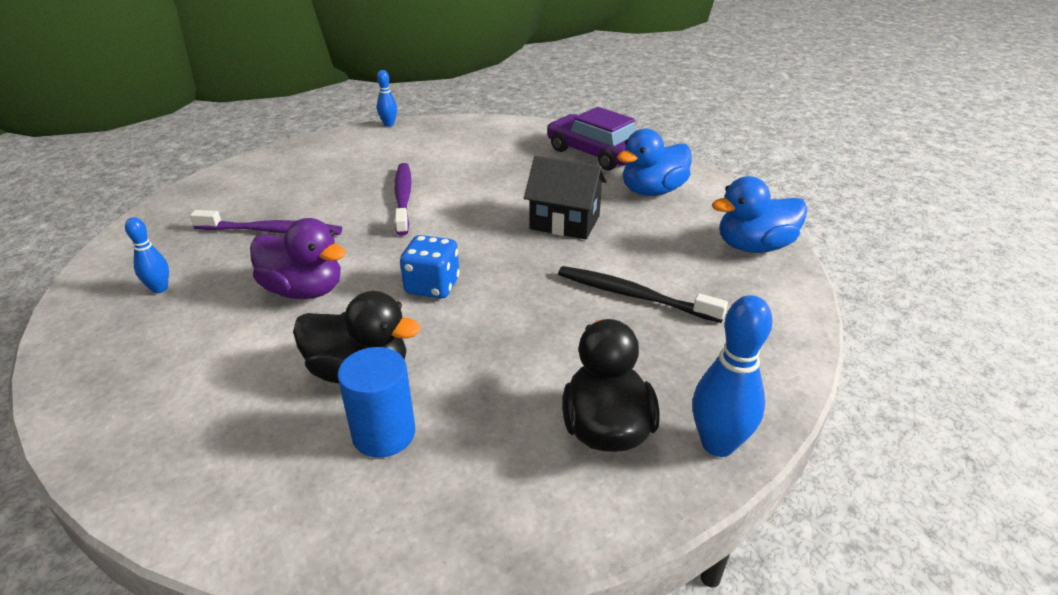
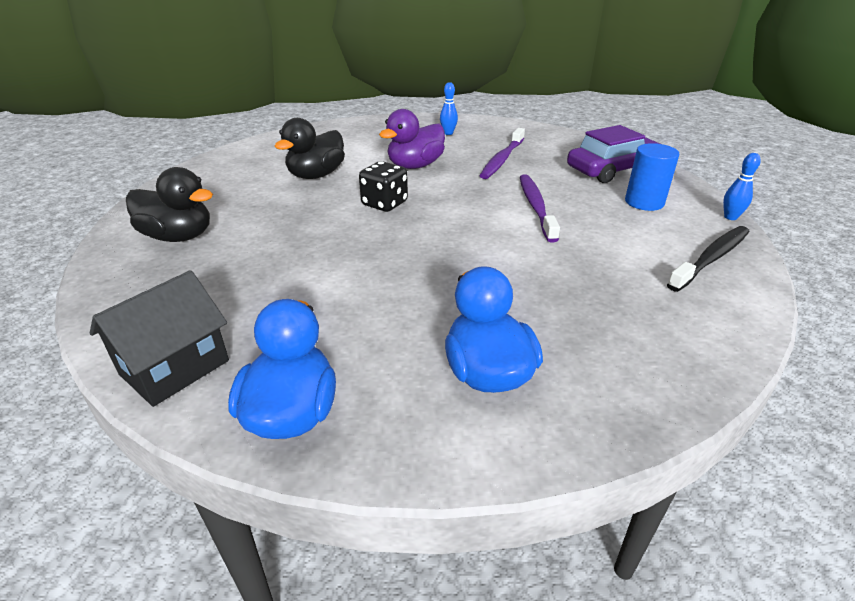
camera: 110 degrees right, 0 degrees up
blue cylinder [337,347,415,458] -> blue cylinder moved to [625,143,679,211]
purple toothbrush [394,163,412,236] -> purple toothbrush turned 105 degrees counterclockwise [520,174,560,243]
blue dice [400,235,460,299] -> black dice [359,161,408,212]
black house [524,156,607,239] -> black house moved to [90,270,229,407]
purple car [547,107,636,170] -> purple car moved to [567,125,660,183]
black toothbrush [558,266,728,323] -> black toothbrush moved to [667,226,749,292]
blue bowling pin [692,295,773,457] -> none

